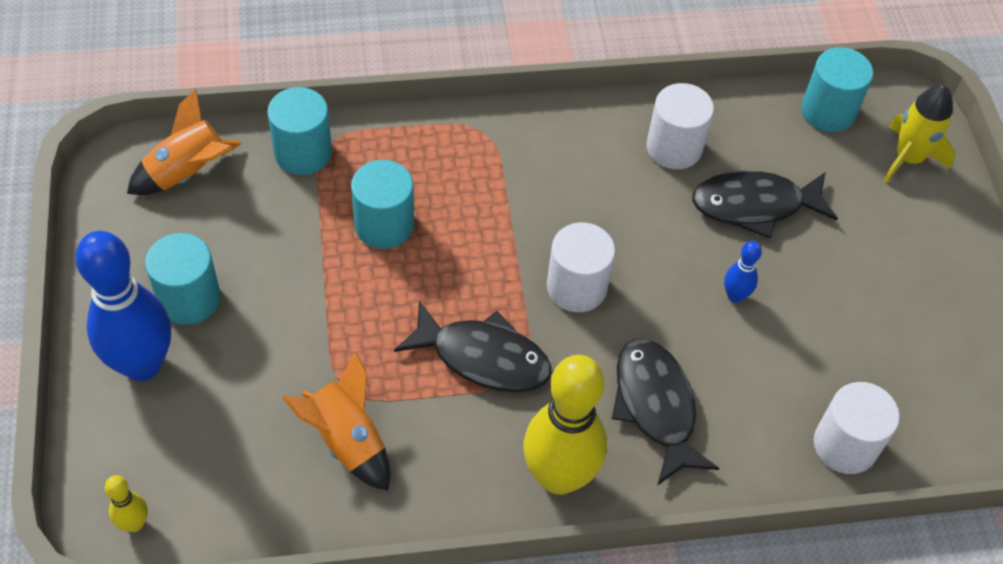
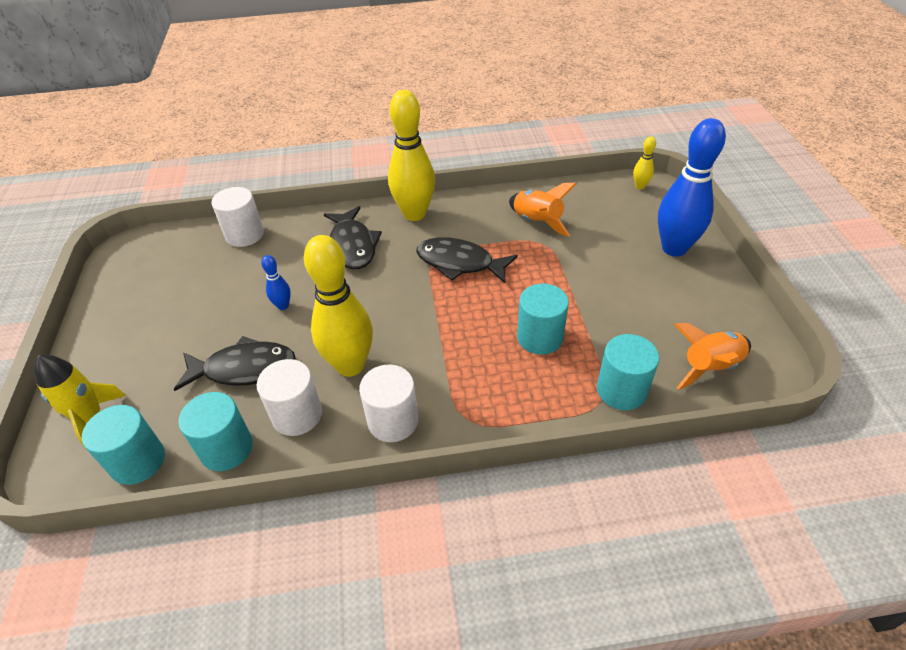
camera: 175 degrees left, 10 degrees down
turquoise cylinder [145,233,221,325] -> turquoise cylinder moved to [178,392,253,471]
white cylinder [547,223,615,312] -> white cylinder moved to [359,364,418,442]
none -> yellow bowling pin [304,235,373,377]

